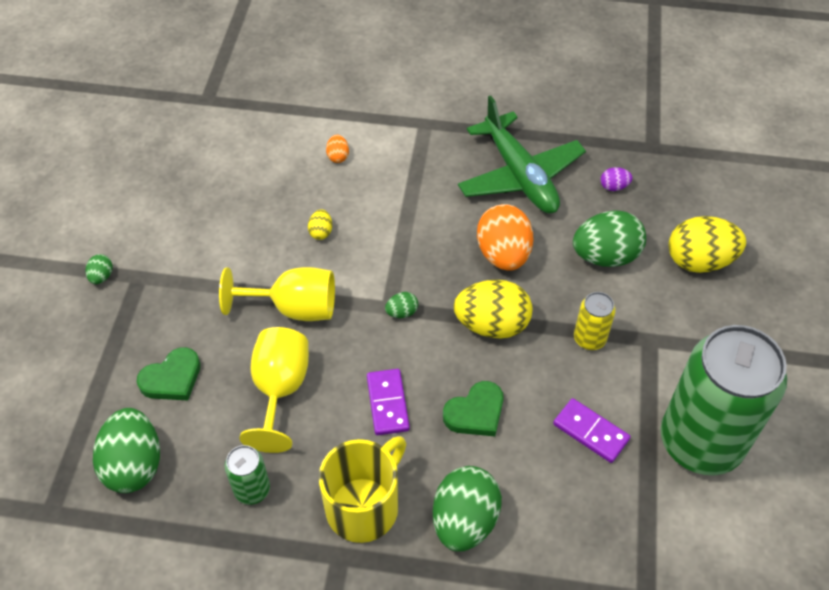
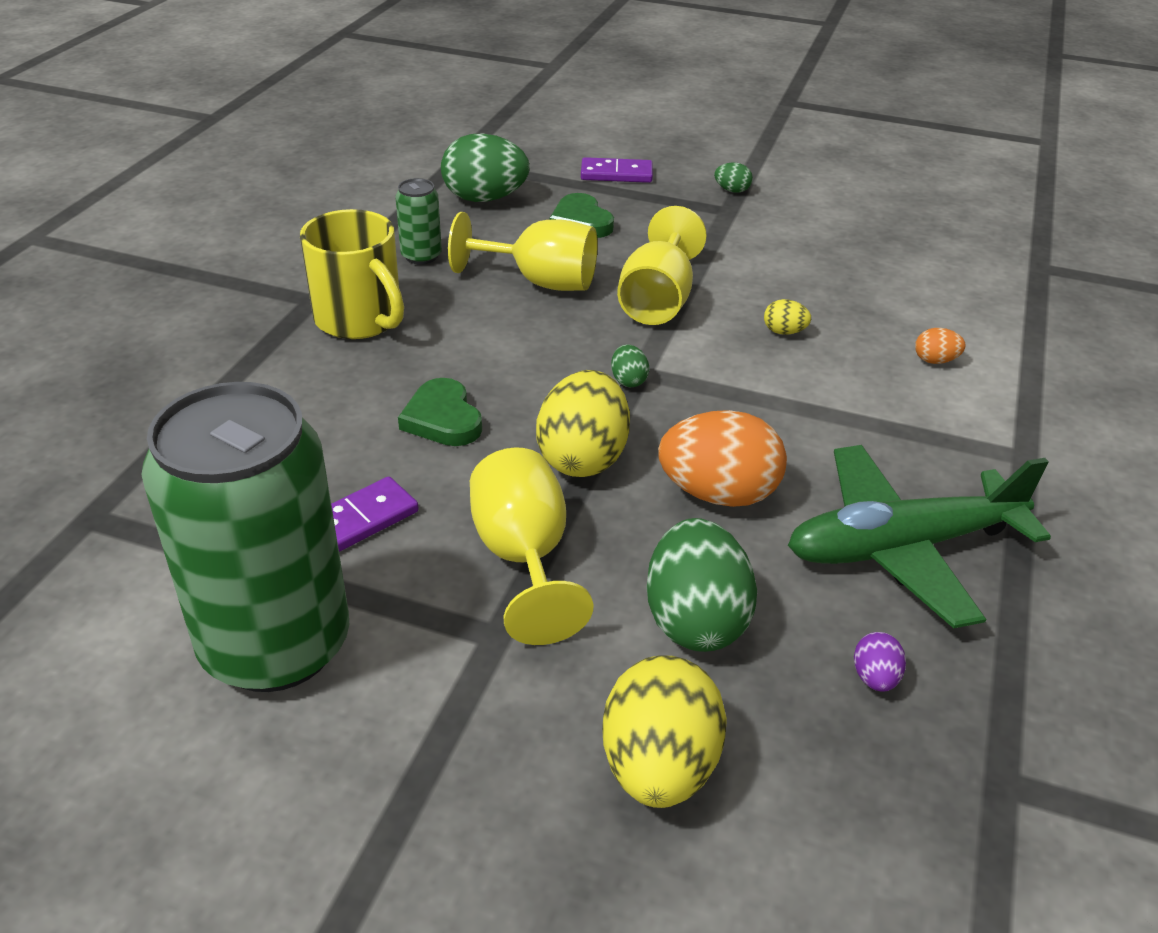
camera: 100 degrees right, 15 degrees down
purple domino [367,369,410,435] -> purple domino moved to [581,157,653,183]
green egg [433,466,502,551] -> none
yellow can [574,292,616,350] -> yellow goblet [470,447,594,645]

